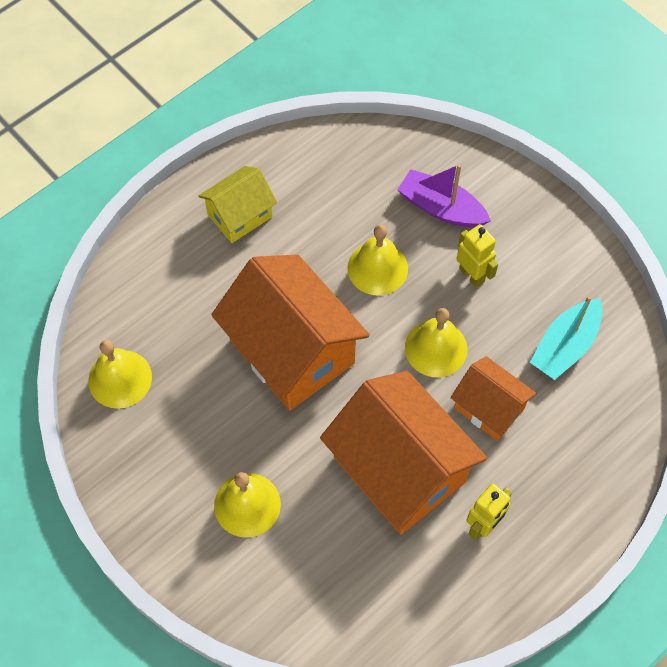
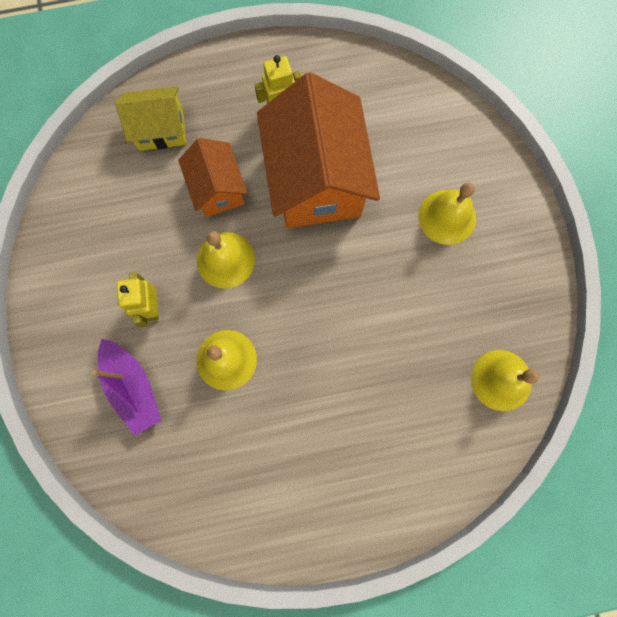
camera: 150 degrees left, 15 degrees up
yellow house [198,166,277,243] -> yellow house moved to [115,86,186,151]
orange house [211,255,370,411] -> none
turquoise boat [530,296,603,380] -> none

